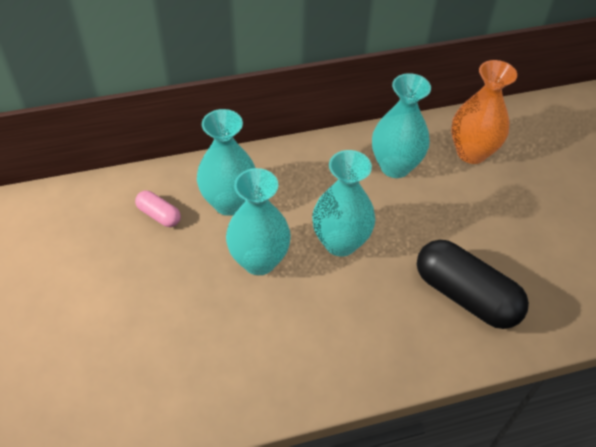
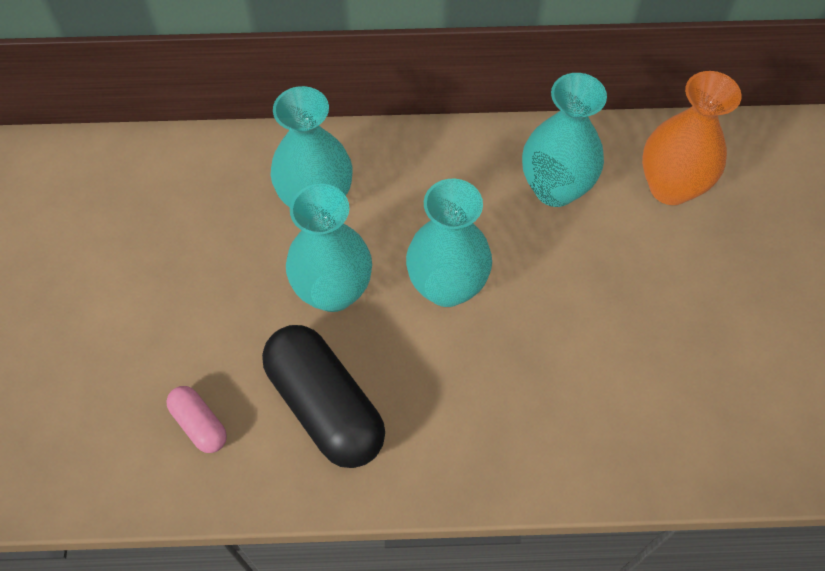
camera: 15 degrees right, 10 degrees up
pink capsule [135,191,181,227] -> pink capsule moved to [166,386,227,453]
black capsule [417,240,529,329] -> black capsule moved to [262,325,385,468]

